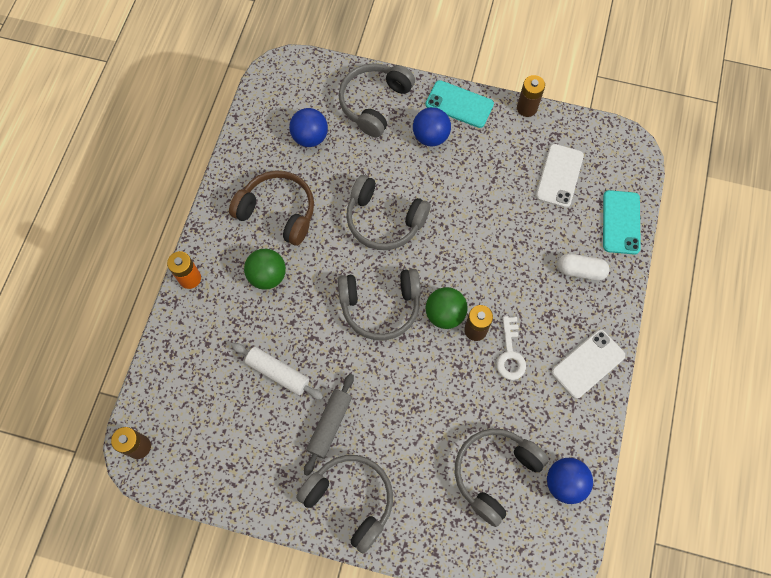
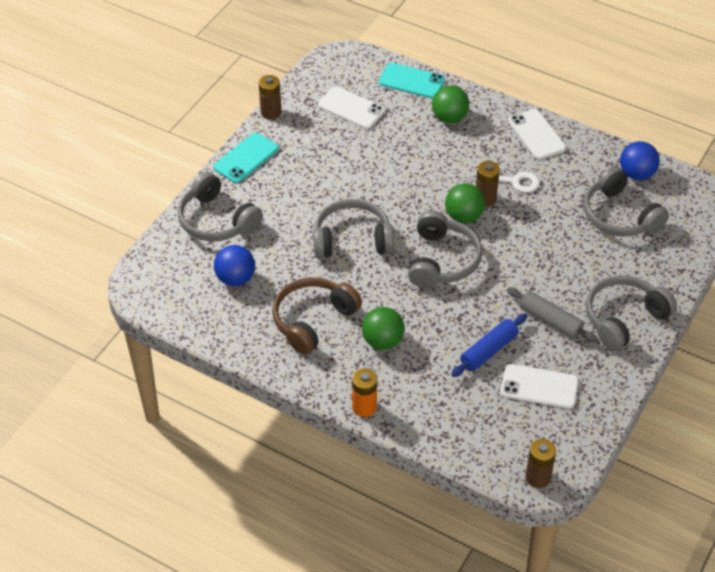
camera: 75 degrees left, 20 degrees down
white rolling pin [232,343,323,400] -> blue rolling pin [451,313,527,377]
grey headphones [346,175,430,250] -> grey headphones turned 135 degrees counterclockwise [313,199,394,258]
blue ball [413,107,451,146] -> none
white capsule [558,253,610,281] -> green ball [432,85,469,123]
none -> white phone [501,364,579,409]

